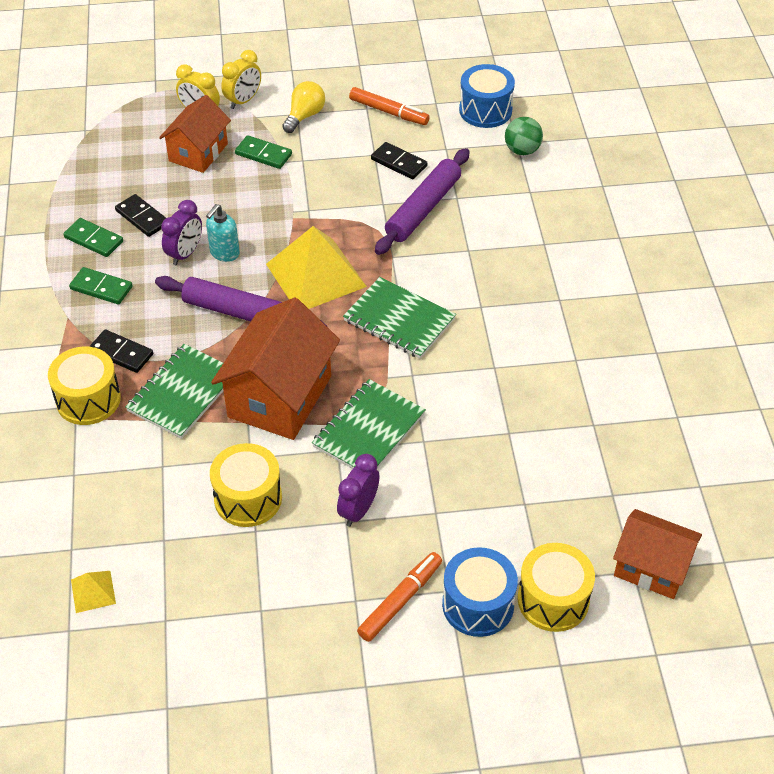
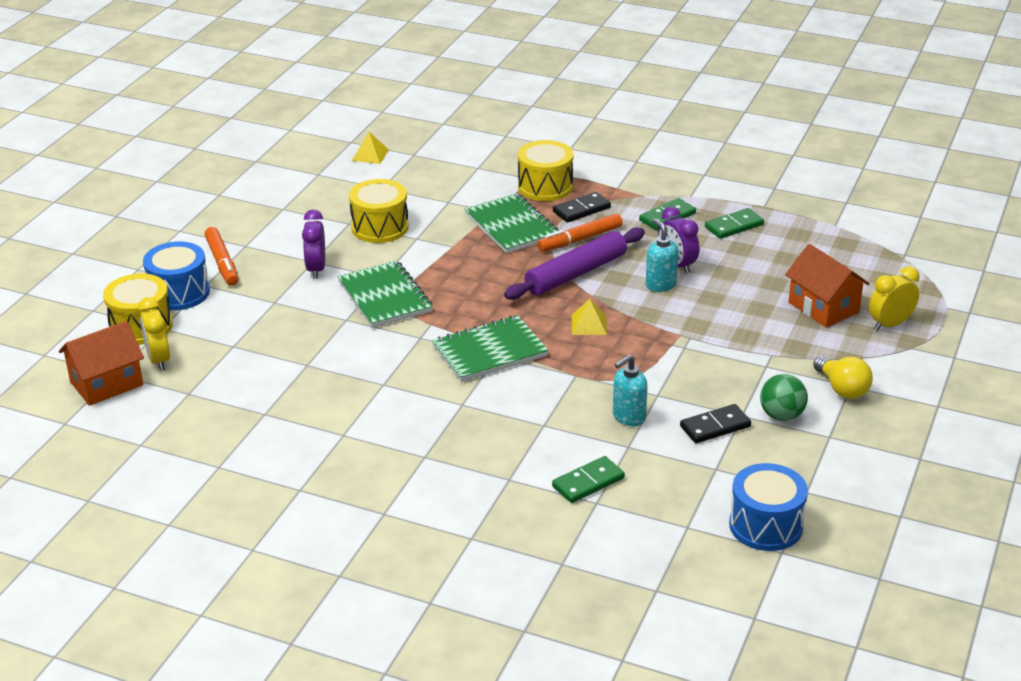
camera: 120 degrees right, 15 degrees down
black domino [115,194,166,237] -> none
orange house [211,297,340,440] -> none
yellow clock [221,50,261,109] -> yellow clock moved to [138,297,170,371]
green domino [235,135,292,169] -> green domino moved to [552,456,625,503]
yellow pyramid [266,226,367,309] -> yellow pyramid [572,299,607,335], size x0.44
purple clock [337,454,380,527] -> purple clock turned 150 degrees counterclockwise [302,210,325,279]
orange marker [349,87,430,125] -> orange marker moved to [537,214,623,252]
purple rolling pin [375,148,470,255] -> turquoise soap dispenser [613,354,648,426]
green ball [505,117,543,155] -> green ball moved to [760,374,808,421]

